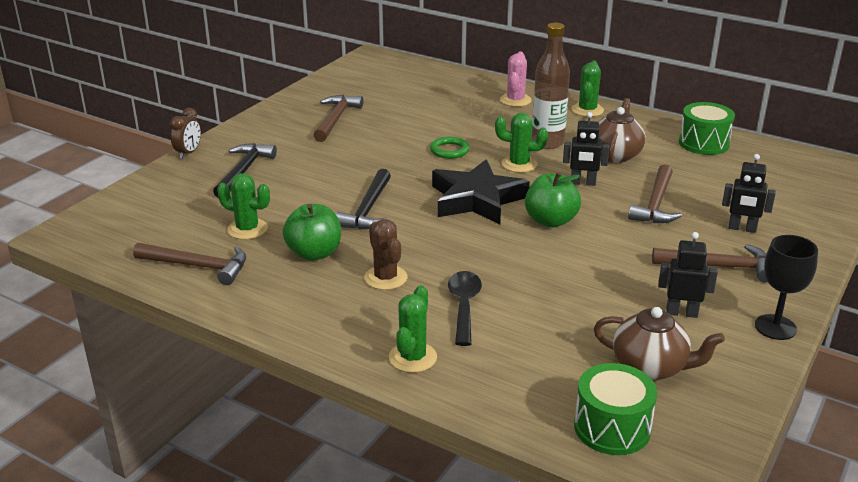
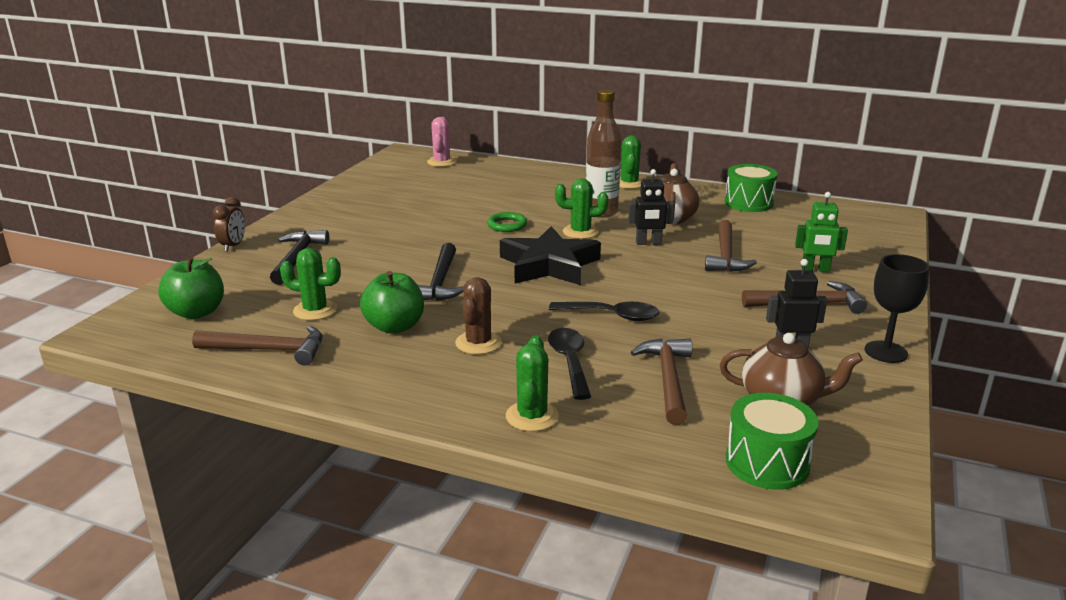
camera: 10 degrees left, 5 degrees down
brown hammer [313,95,363,142] -> brown hammer moved to [630,339,692,425]
brown cactus [364,219,407,290] -> brown cactus turned 45 degrees clockwise [455,277,502,355]
pink cactus [500,51,532,107] -> pink cactus moved to [427,117,457,167]
green apple [525,172,581,228] -> green apple moved to [158,257,224,319]
black robot [722,154,776,233] -> green robot [795,192,848,273]
none -> black spoon [549,302,660,321]

